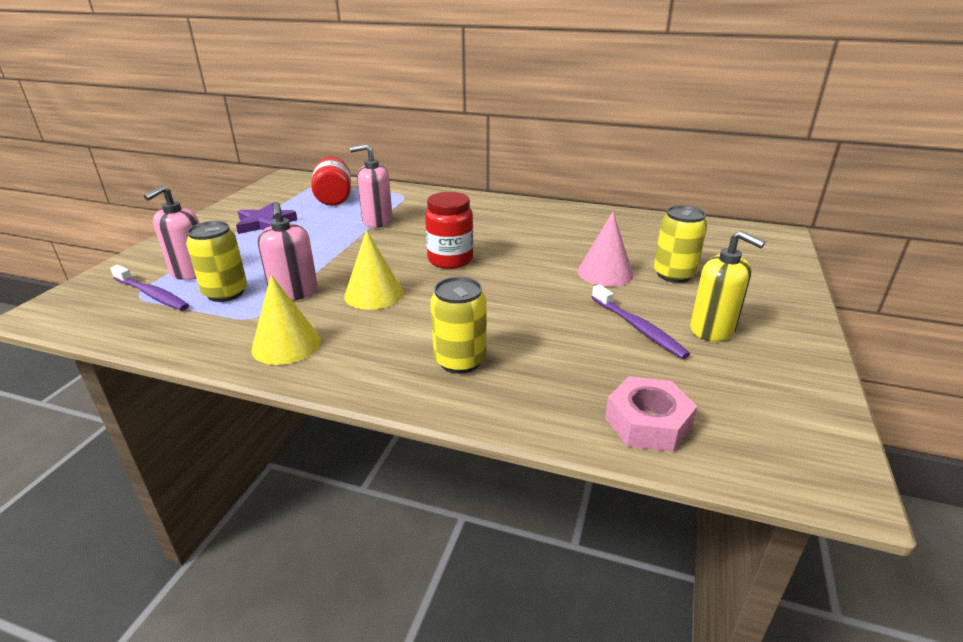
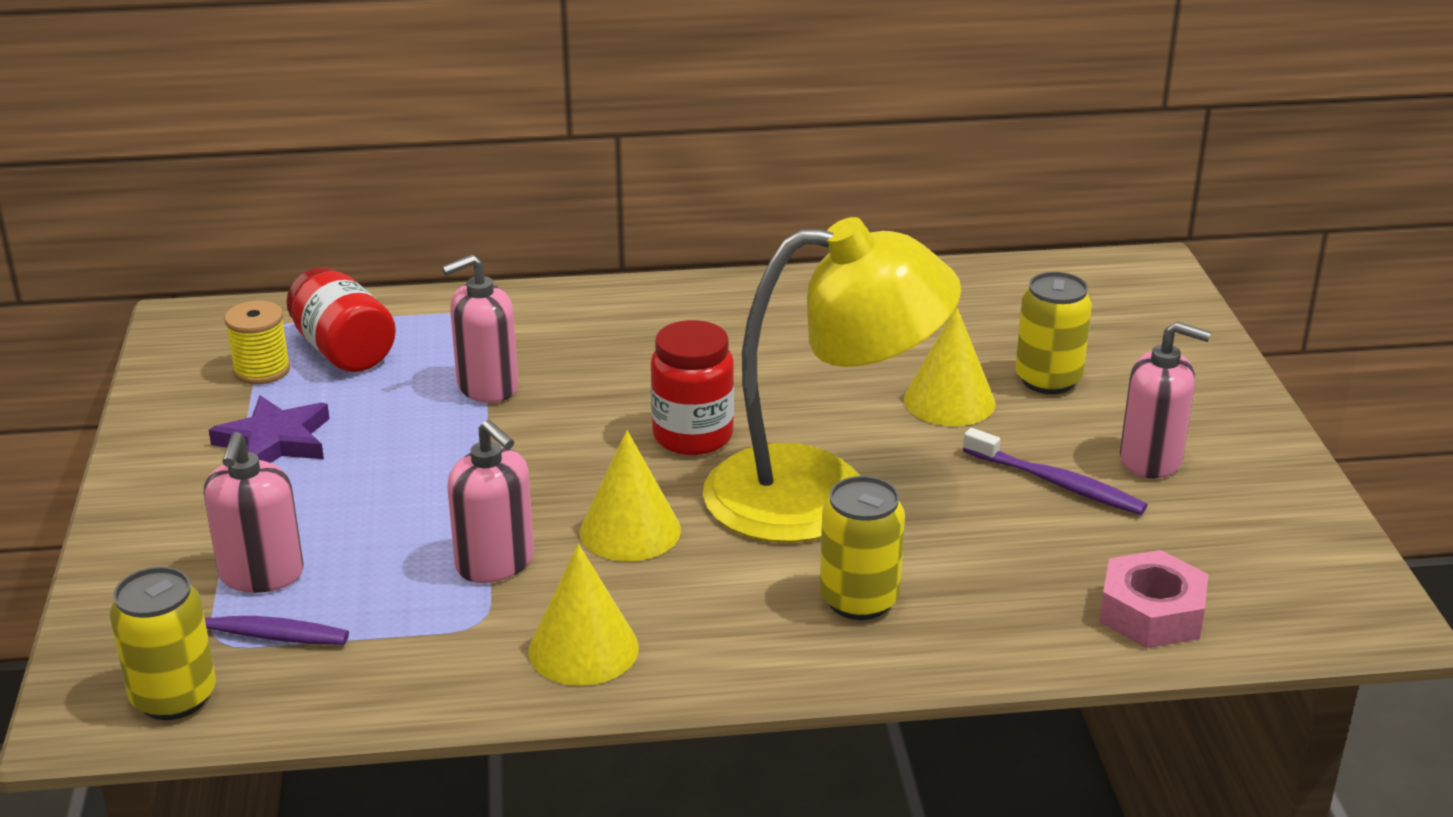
camera: 25 degrees left, 0 degrees up
yellow can [186,221,247,302] -> yellow can moved to [110,567,216,720]
pink cone [578,212,634,287] -> yellow cone [904,306,995,426]
yellow soap dispenser [690,231,765,341] -> pink soap dispenser [1120,322,1211,479]
none -> yellow spool [224,301,290,385]
none -> yellow lamp [703,217,961,543]

